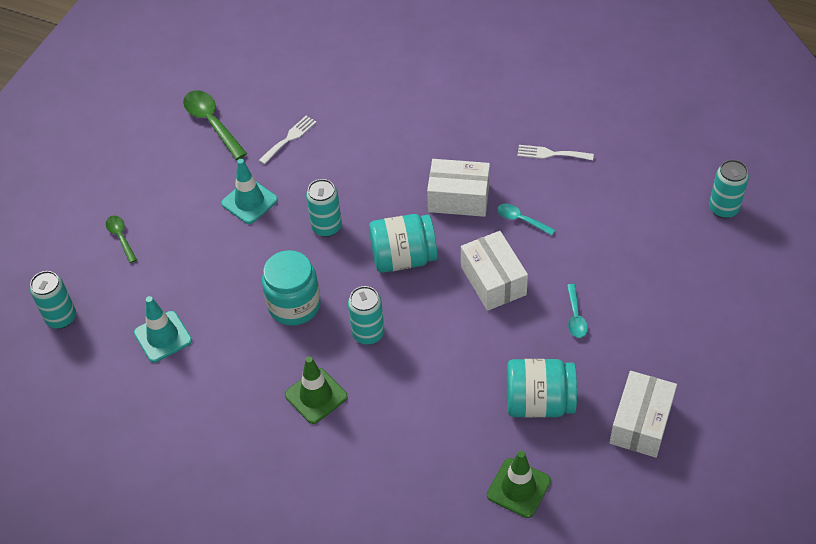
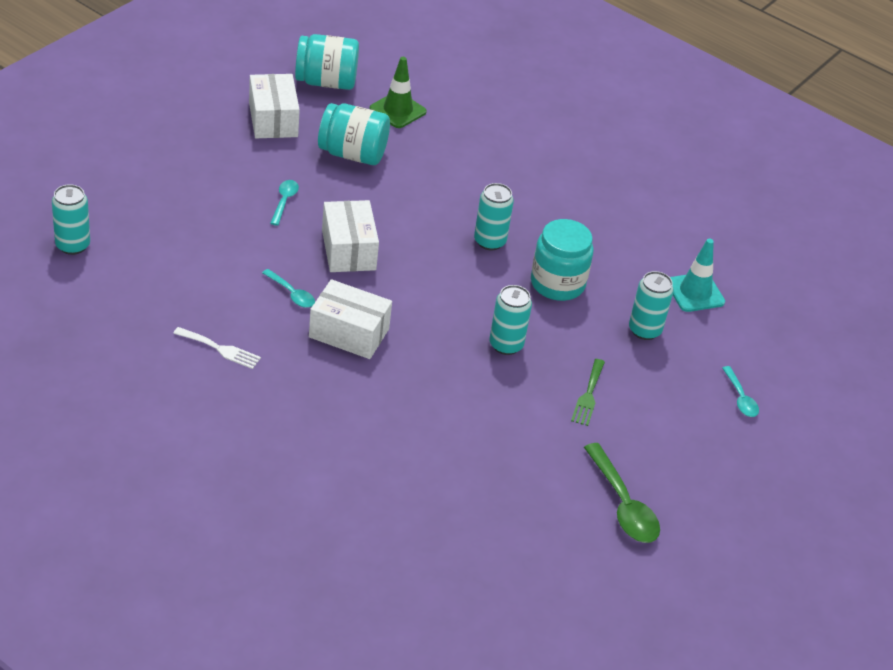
camera: 175 degrees left, 10 degrees down
turquoise can [30,271,76,329] -> turquoise can moved to [629,271,674,340]
green spoon [106,216,137,263] -> turquoise spoon [722,366,759,417]
turquoise traffic cone [221,159,278,224] -> green fork [571,359,605,426]
white fork [259,115,316,164] -> none
green traffic cone [285,356,348,424] -> none
turquoise jar [369,214,437,273] -> turquoise jar moved to [295,34,359,90]
white box [610,371,677,458] -> white box turned 45 degrees counterclockwise [249,74,300,138]

